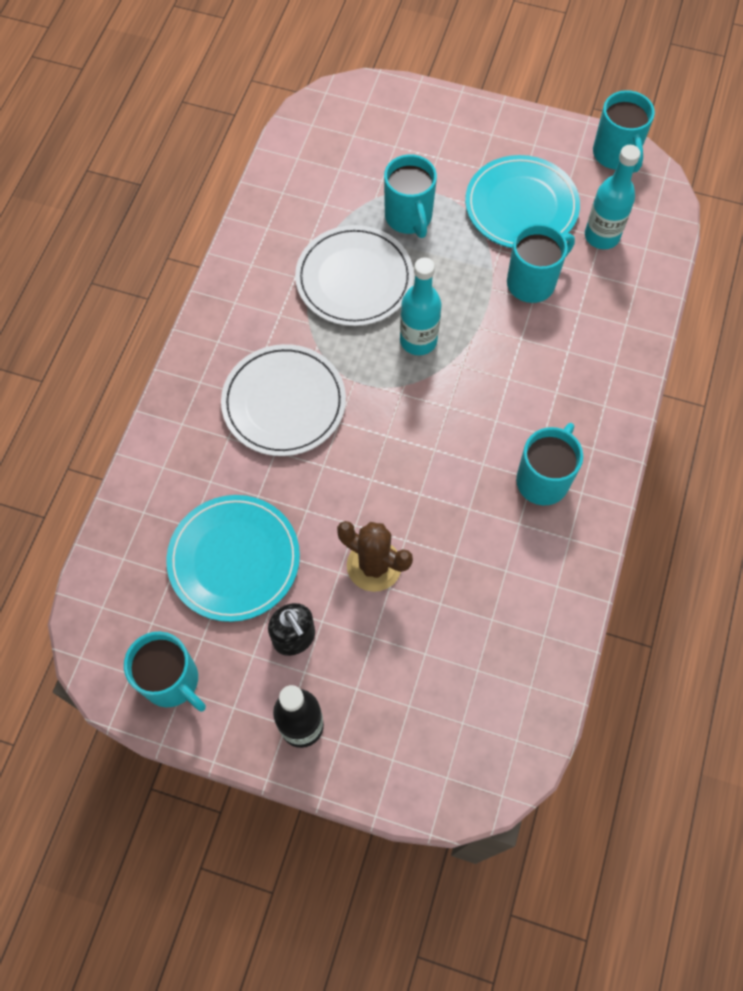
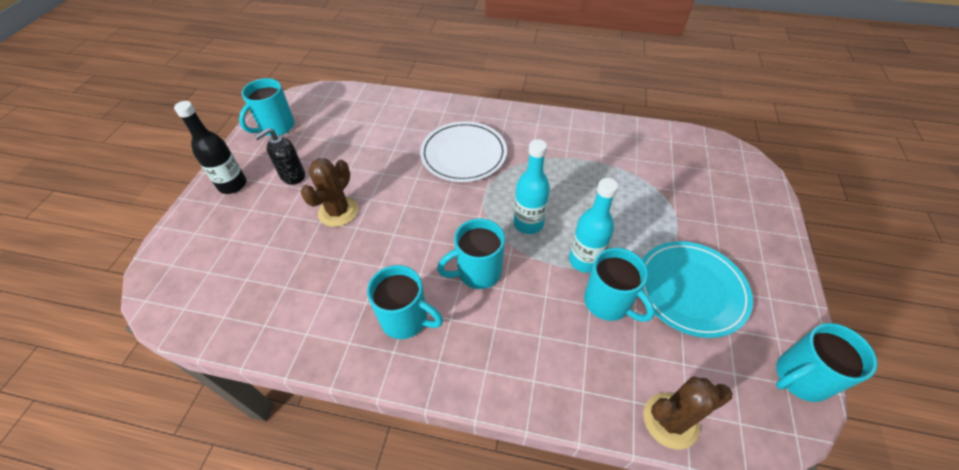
camera: 85 degrees right, 15 degrees down
turquoise plate [166,495,300,622] -> none
white plate [295,225,414,326] -> none
turquoise mug [384,154,437,238] -> turquoise mug moved to [437,218,505,289]
turquoise bottle [585,145,640,249] -> turquoise bottle moved to [569,178,618,273]
none -> brown cactus [643,377,732,450]

